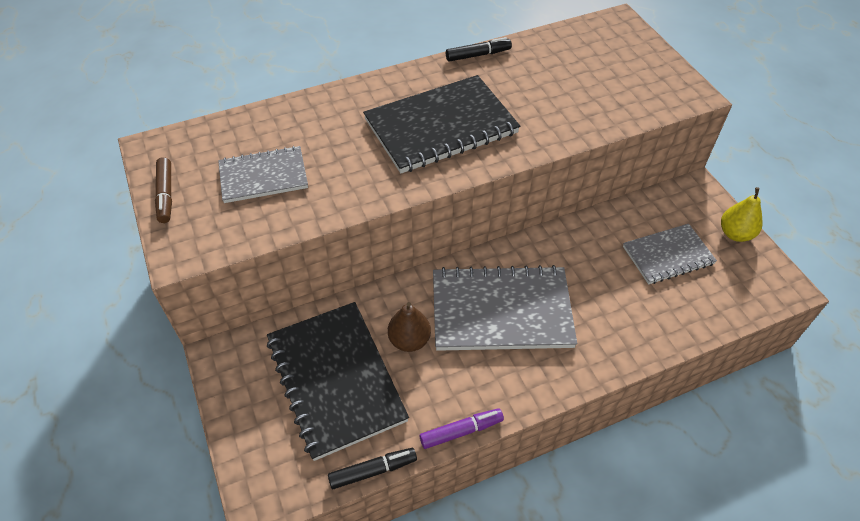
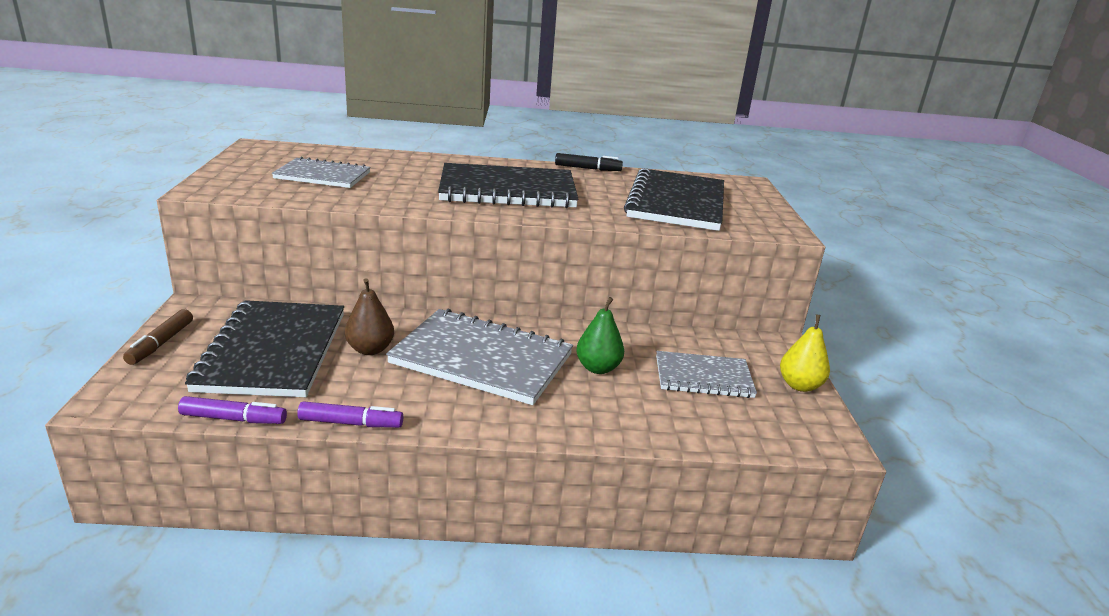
camera: 20 degrees right, 25 degrees down
brown marker [155,157,172,223] -> brown marker moved to [123,309,193,365]
black marker [328,448,417,489] -> purple marker [178,396,287,424]
none -> green pear [576,297,624,374]
none -> black notebook [624,168,724,231]

